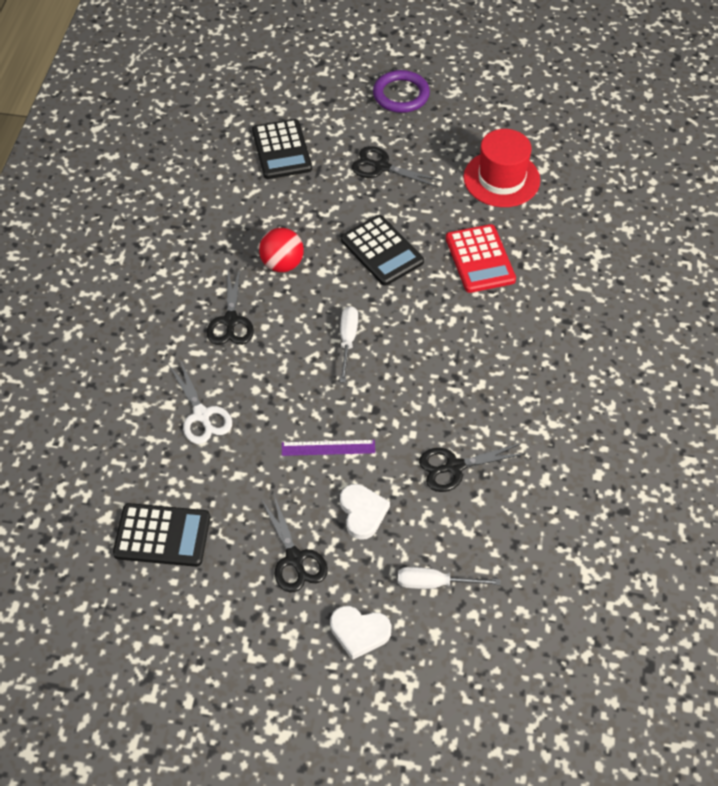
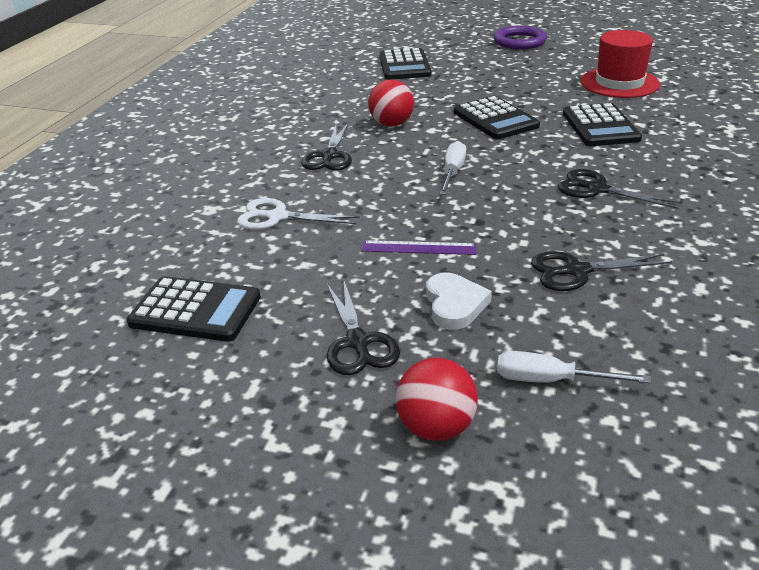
camera: 10 degrees right, 20 degrees down
white scissors [169,362,232,444] -> white scissors turned 120 degrees clockwise [237,198,360,230]
white heart [330,606,391,660] -> red ball [396,358,478,441]
black scissors [352,146,441,187] -> black scissors moved to [558,169,682,209]
red calculator [446,224,516,293] -> black calculator [563,103,642,146]

